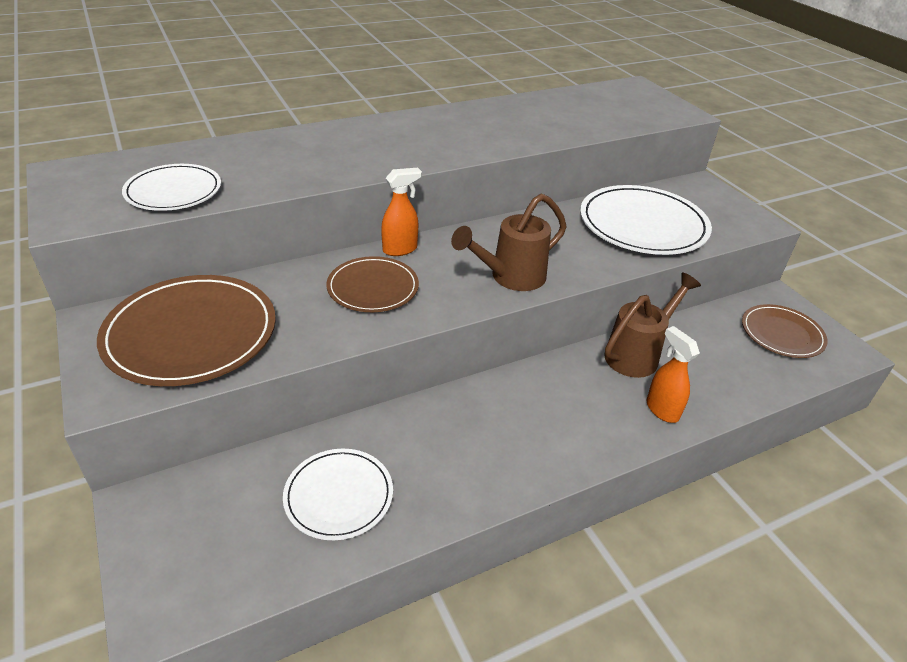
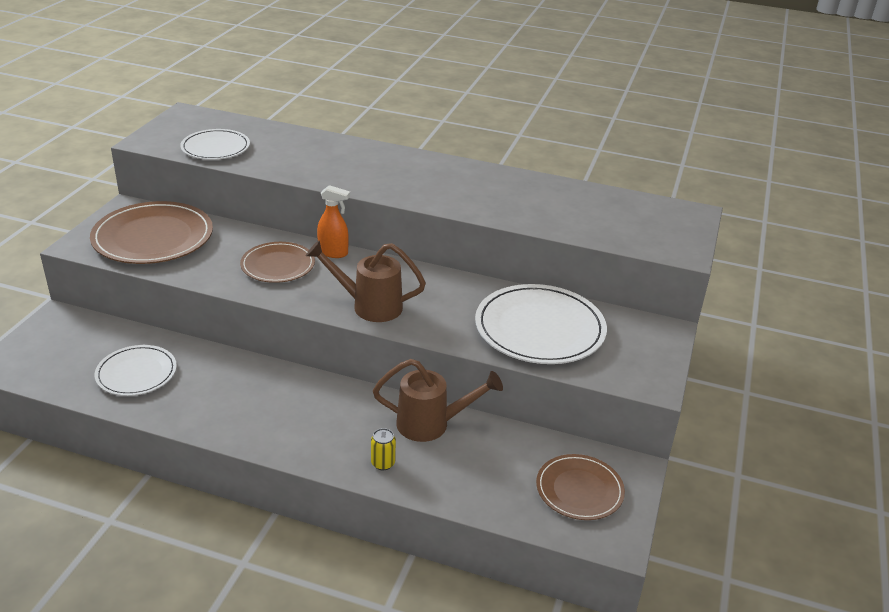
camera: 45 degrees right, 5 degrees down
orange spray bottle [647,326,700,423] -> yellow can [371,428,396,470]

